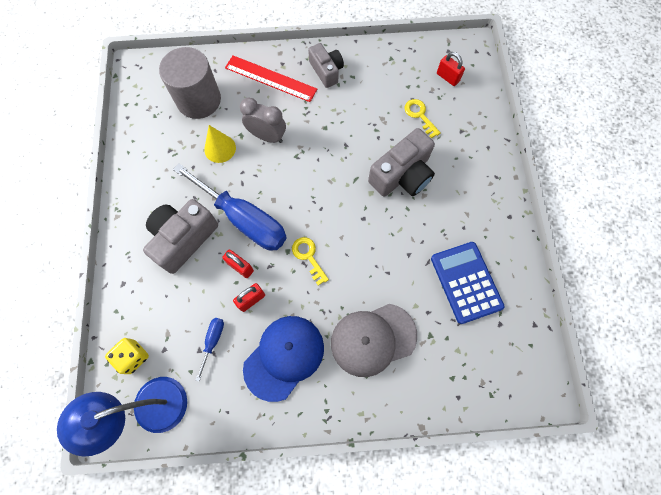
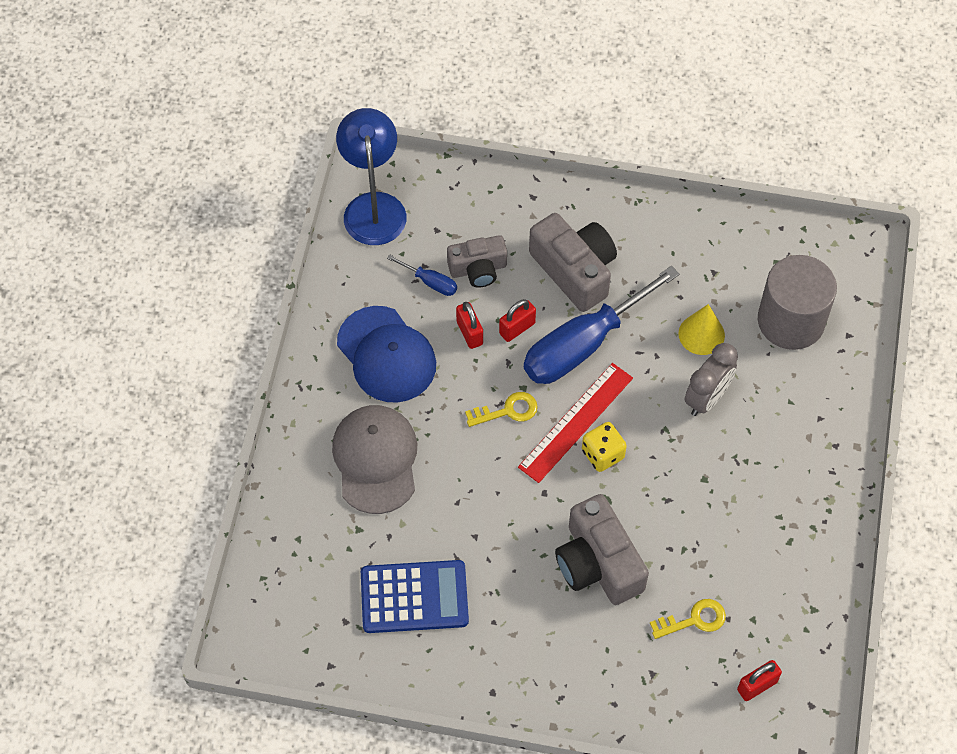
camera: 105 degrees right, 10 degrees down
yellow dice [105,338,149,374] -> yellow dice moved to [582,422,627,472]
red ruler [225,55,317,102] -> red ruler moved to [518,363,633,483]
grey camera [308,43,344,88] -> grey camera moved to [447,235,507,288]

